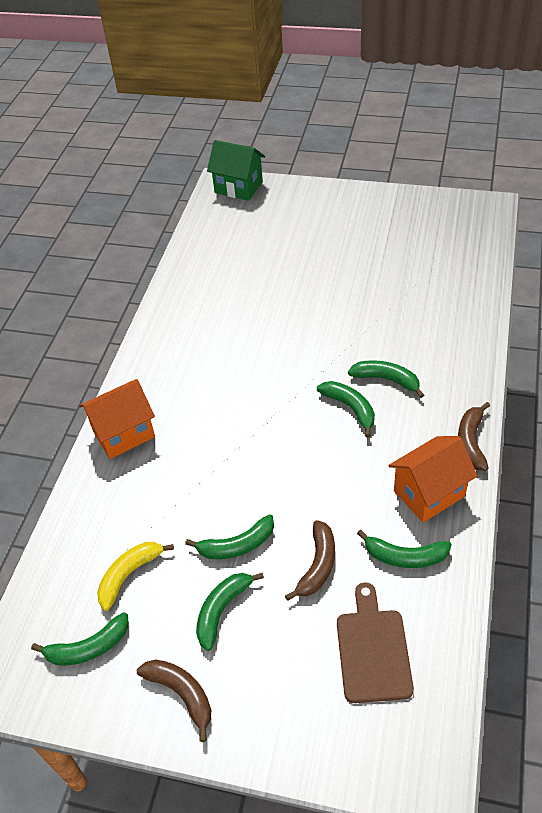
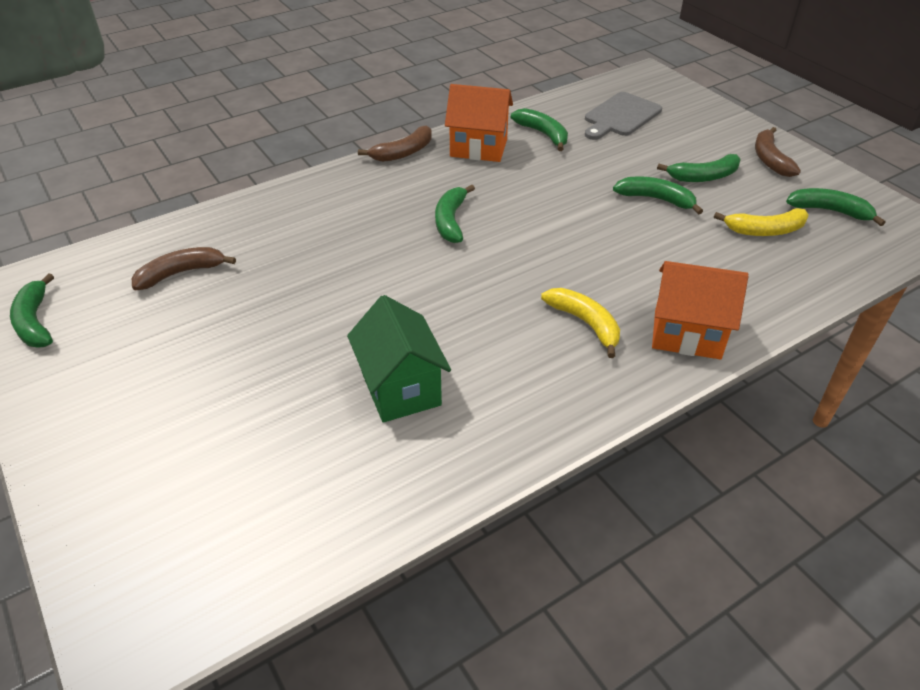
camera: 140 degrees left, 5 degrees down
green house [207,140,265,201] -> green house moved to [347,295,451,423]
brown banana [285,520,335,601] -> brown banana moved to [132,247,236,290]
brown cutting board [337,582,414,703] -> grey cutting board [585,92,662,140]
green banana [348,360,424,398] -> green banana moved to [10,273,54,348]
none -> yellow banana [541,288,620,358]

